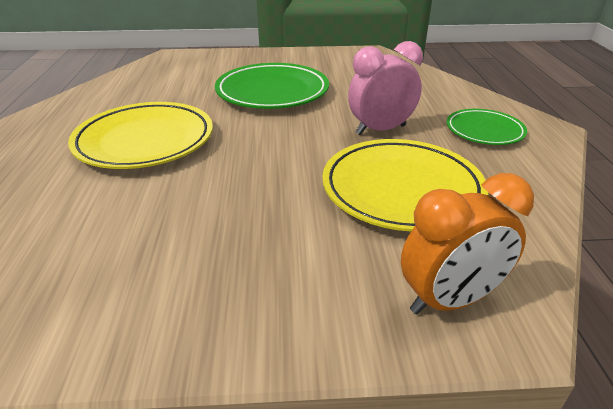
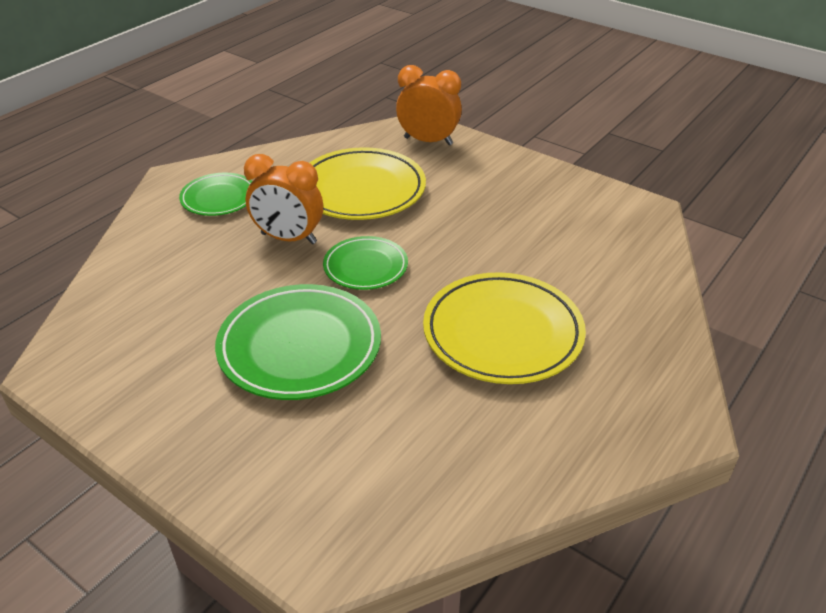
camera: 140 degrees left, 5 degrees up
pink clock [348,41,423,135] -> orange clock [244,154,323,244]
none -> green plate [323,236,408,290]

